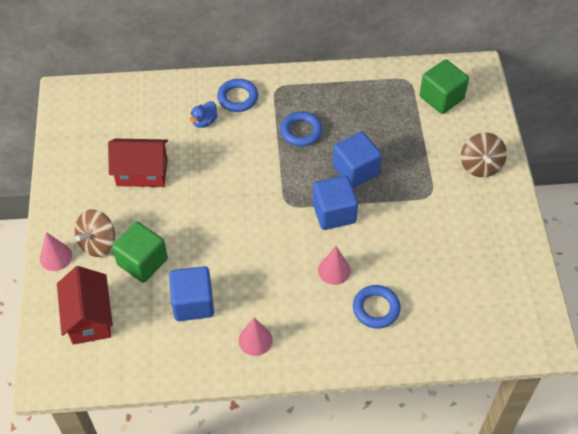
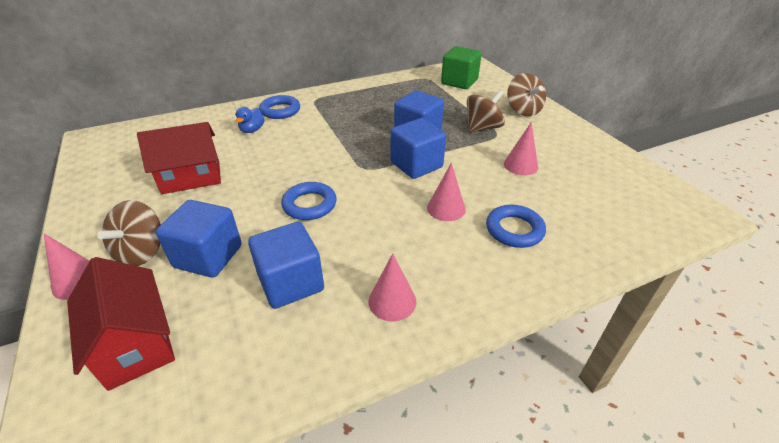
camera: 20 degrees left, 15 degrees down
green cube [112,222,168,283] -> blue cube [156,200,242,278]
blue ring [280,112,322,147] -> blue ring moved to [281,182,337,220]
none -> brown spinning top [467,90,505,133]
none -> pink cone [504,122,538,175]

